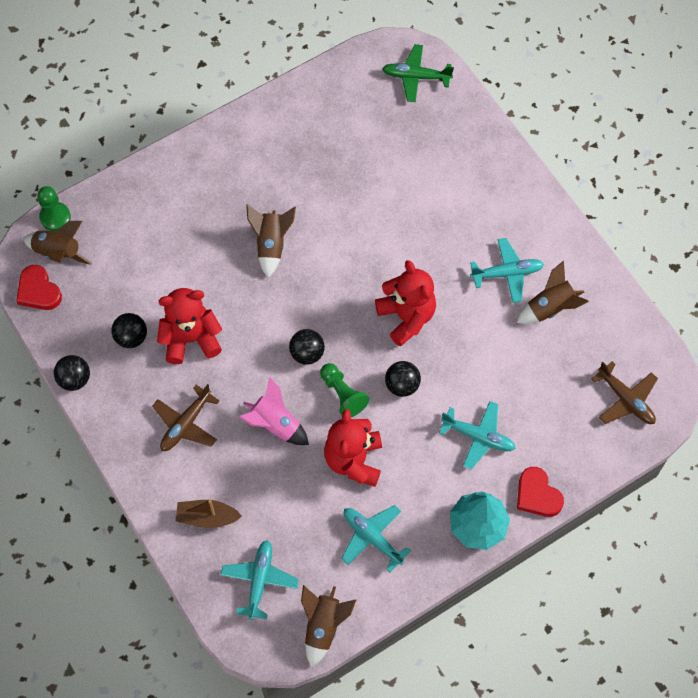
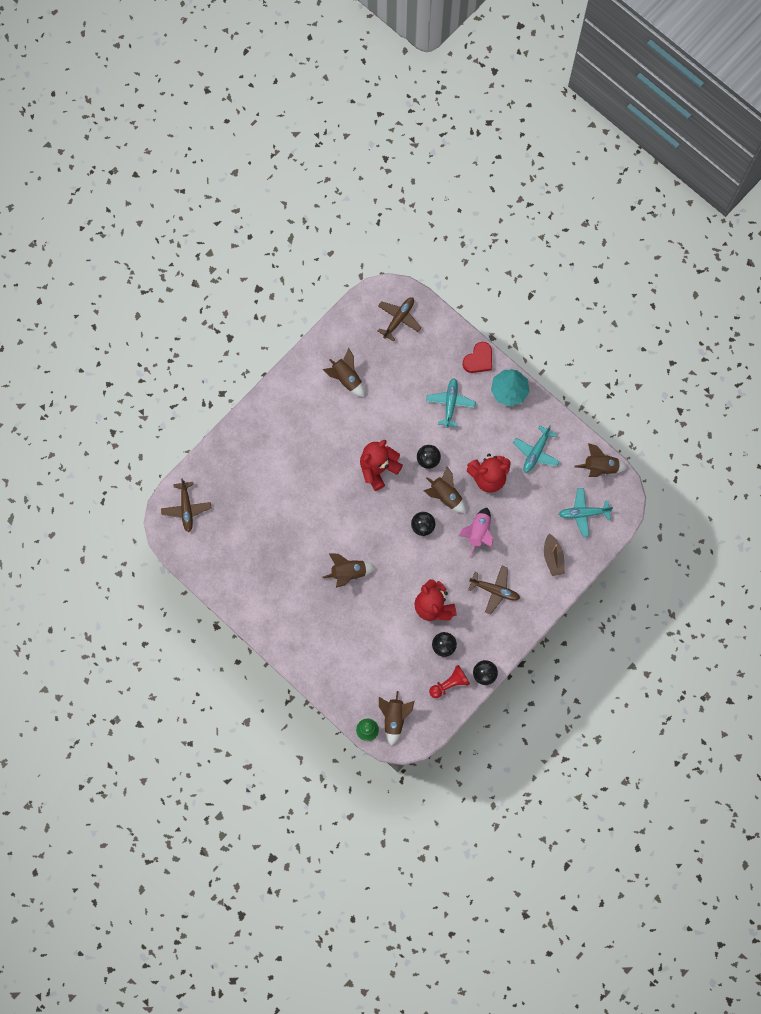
camera: 105 degrees left, 10 degrees up
red heart [16,265,62,310] -> none
green pawn [320,363,369,417] -> brown rocket [423,466,466,513]
green plane [382,44,454,102] -> brown plane [161,478,211,532]
turquoise plane [470,238,544,303] -> none
none -> red pawn [429,665,470,698]

